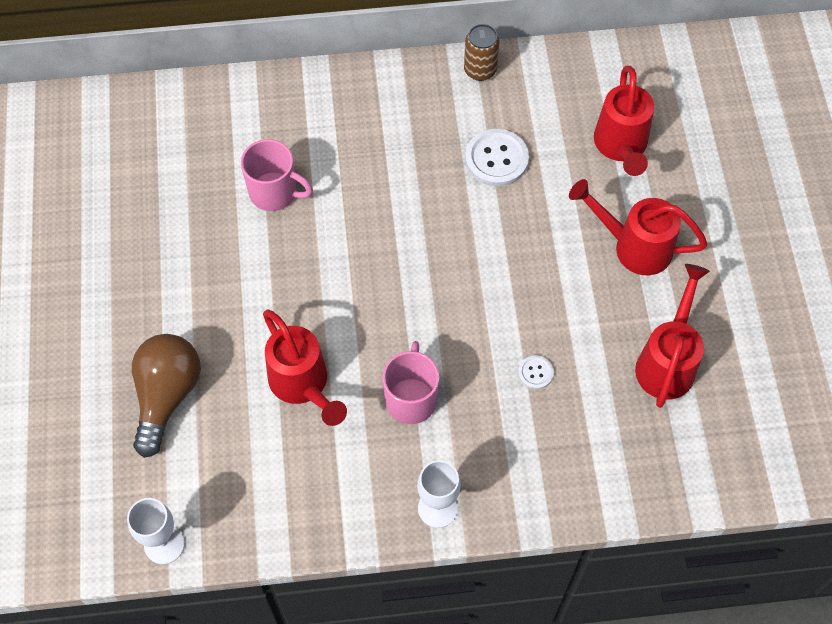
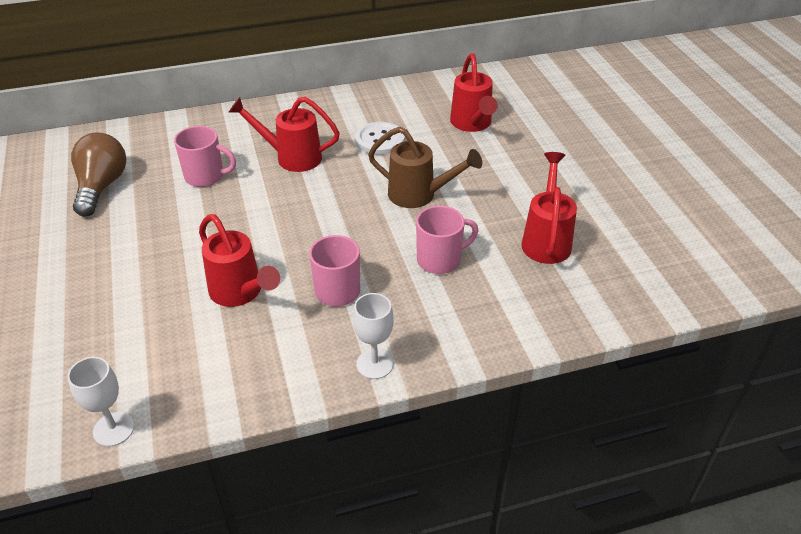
camera: 10 degrees left, 20 degrees down
brown light bulb [132,334,201,458] -> brown light bulb moved to [71,133,126,217]
brown can [464,24,499,81] -> none
white button [518,355,554,389] -> pink mug [416,206,479,274]
red watering can [569,179,707,275] -> red watering can moved to [229,97,340,172]
none -> brown watering can [368,127,482,208]

